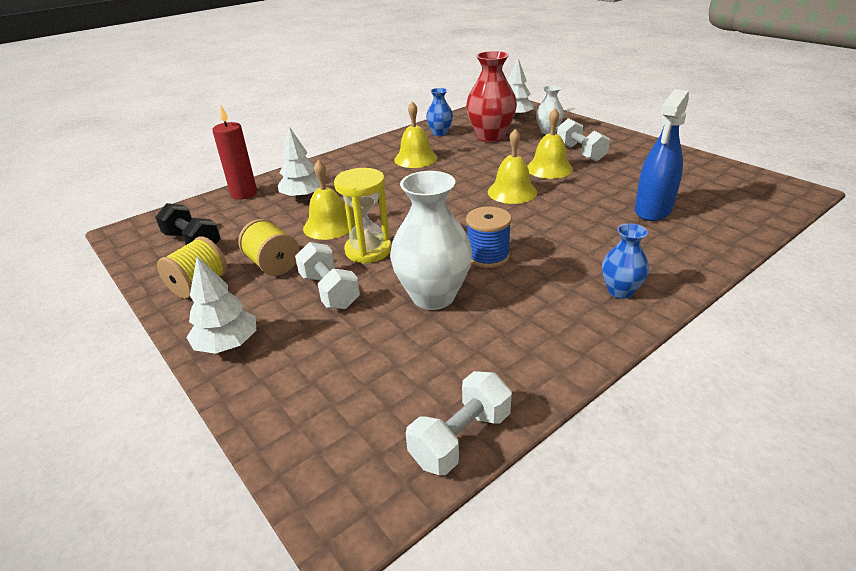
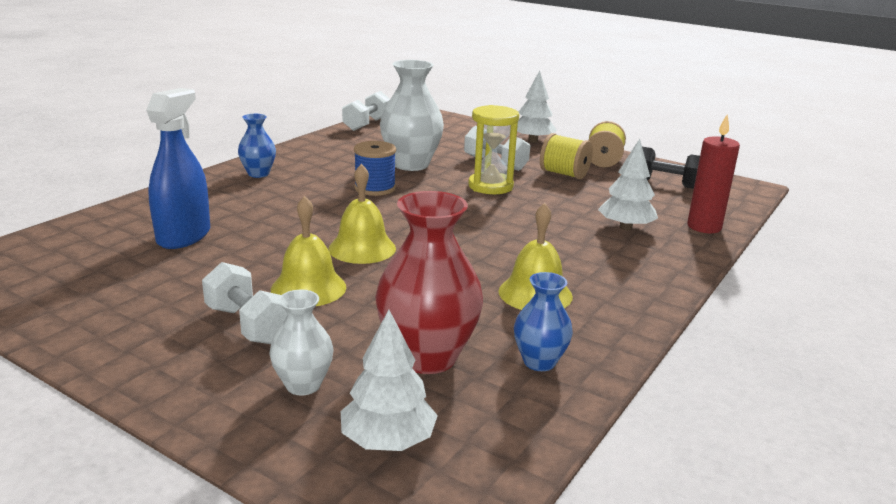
camera: 160 degrees right, 10 degrees down
yellow bell [303,160,355,240] -> none

